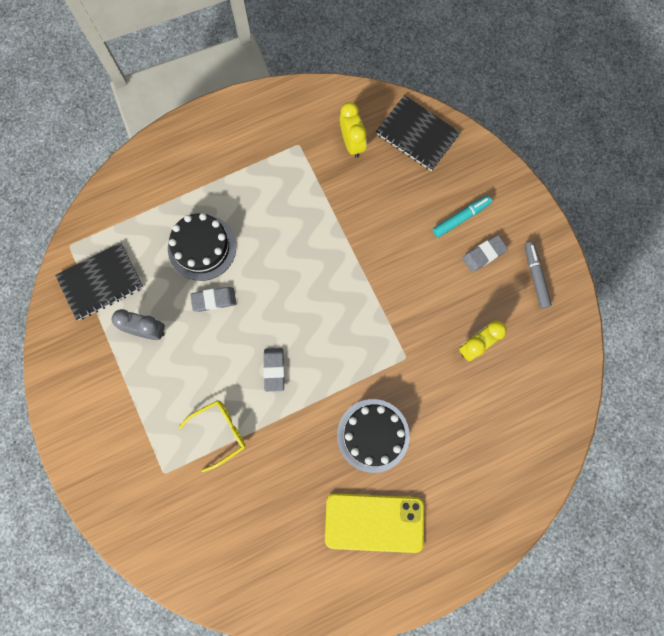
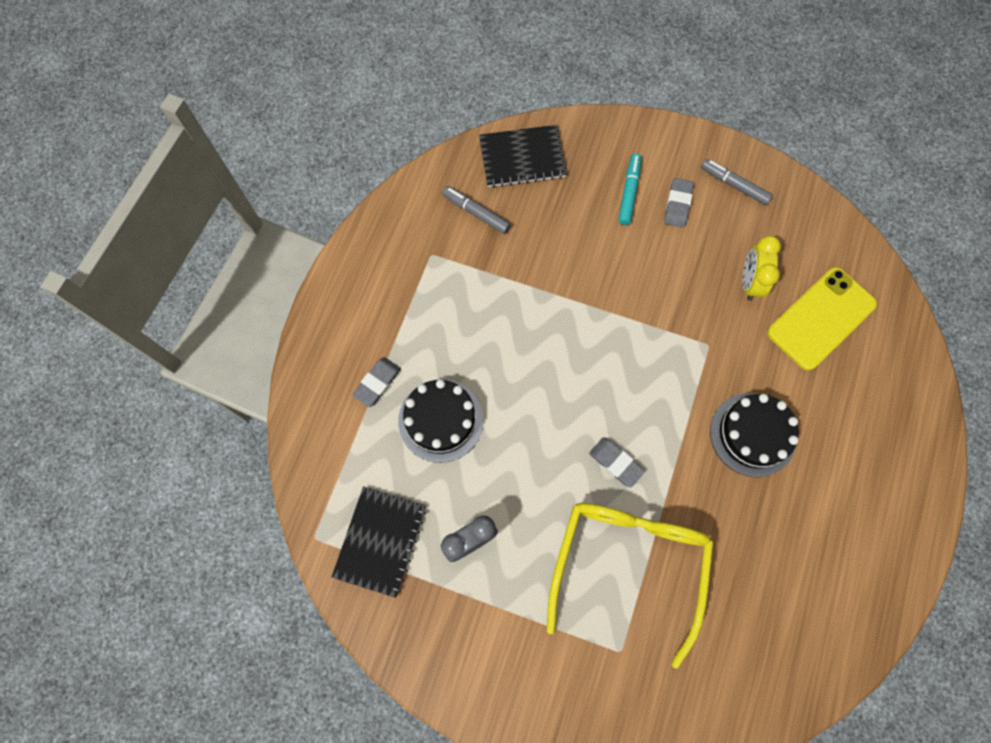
camera: 45 degrees left, 5 degrees down
yellow glasses [179,400,245,472] -> yellow glasses [547,503,714,669], size x2.04
grey eraser [190,287,237,312] -> grey eraser moved to [352,357,401,407]
yellow phone [325,493,424,553] -> yellow phone moved to [767,267,877,371]
yellow clock [340,102,367,158] -> grey marker [442,186,511,234]

